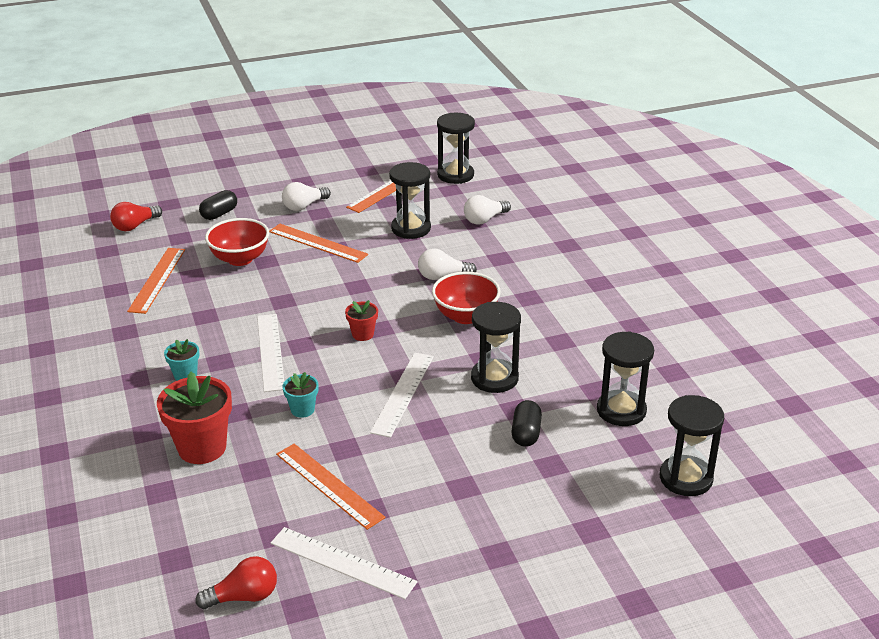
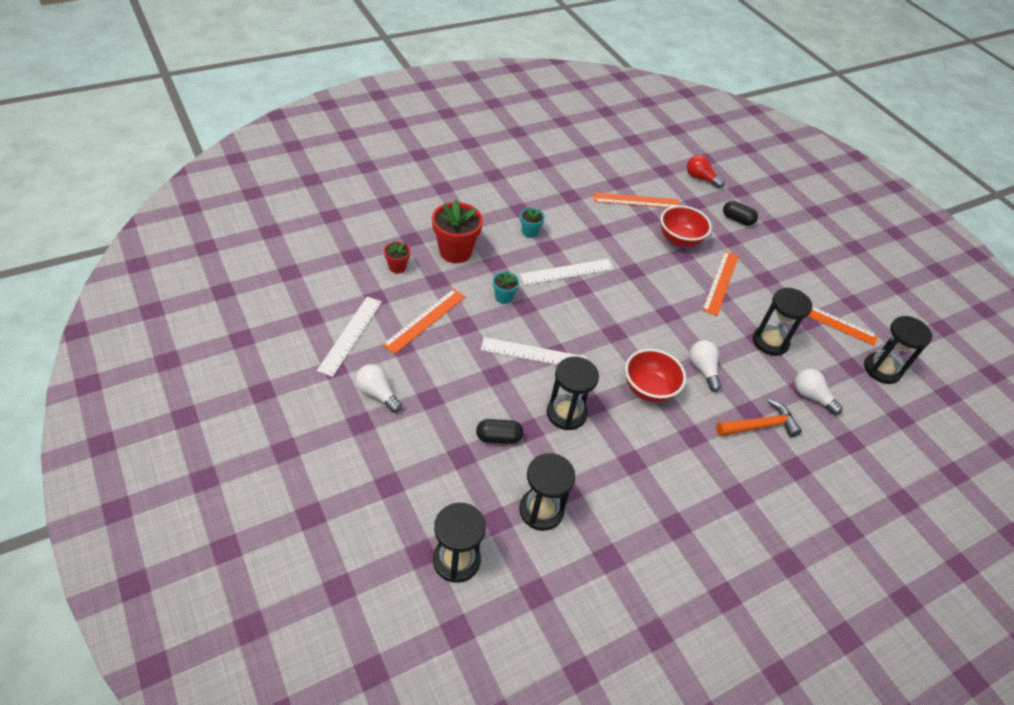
camera: 75 degrees right, 15 degrees up
red light bulb [195,556,277,609] -> none
white light bulb [282,182,331,211] -> white light bulb moved to [356,364,402,413]
red flower pot [345,300,378,341] -> red flower pot moved to [384,240,410,274]
none -> orange hammer [716,399,802,437]

